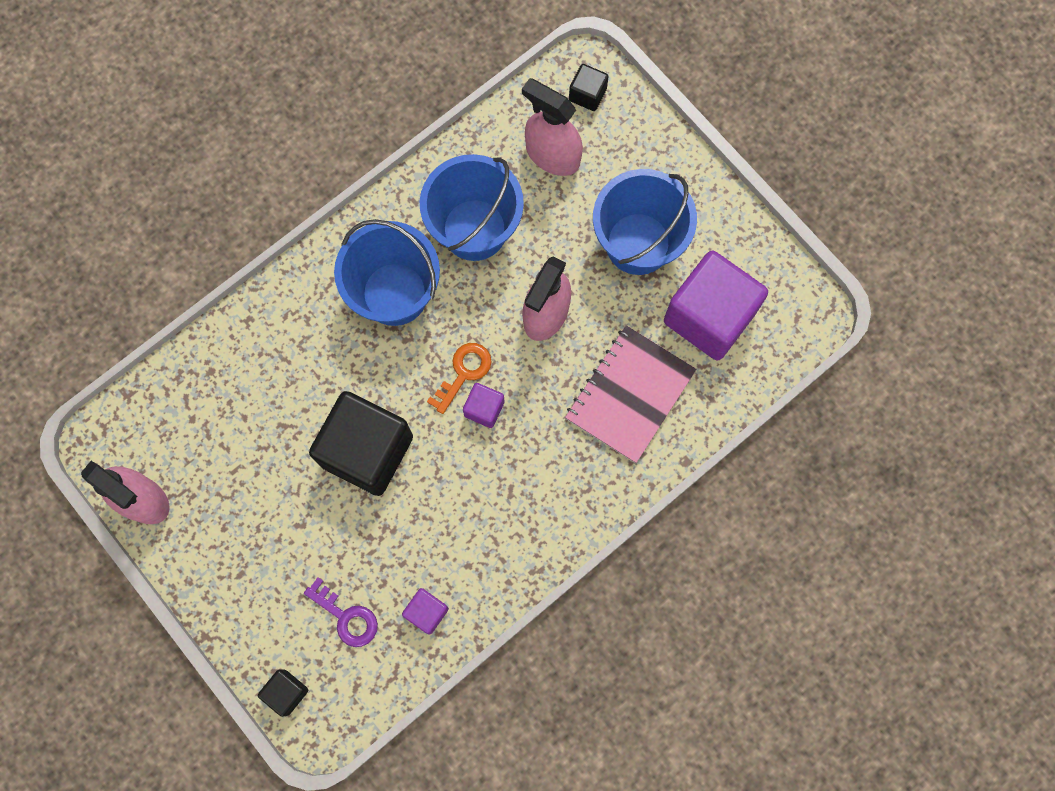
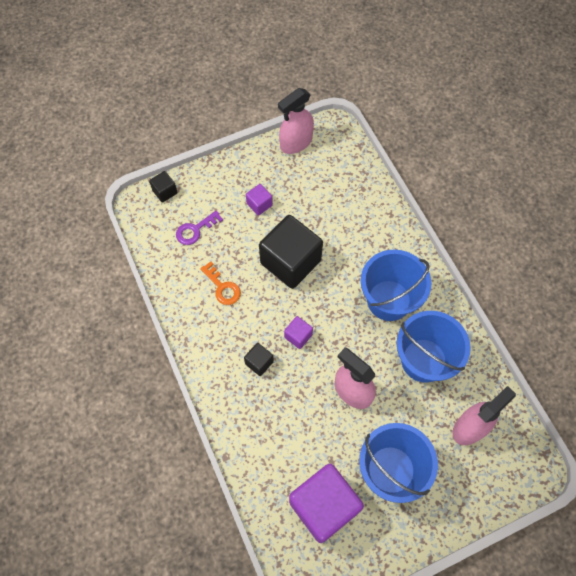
camera: 105 degrees right, 10 degrees down
purple cube [402,588,449,635] -> purple cube moved to [246,184,273,215]
orange key [427,343,492,414] -> orange key moved to [200,261,241,305]
pink notebook [565,325,697,463] -> none
black cube [569,64,609,111] -> black cube moved to [244,343,274,376]

